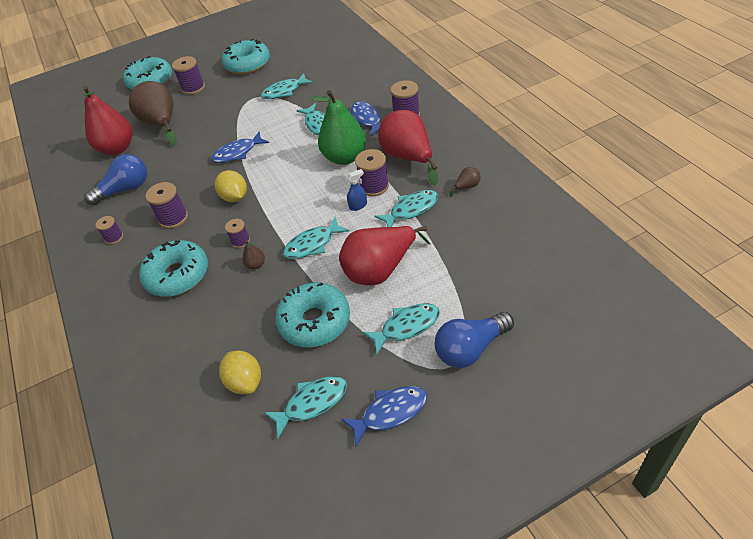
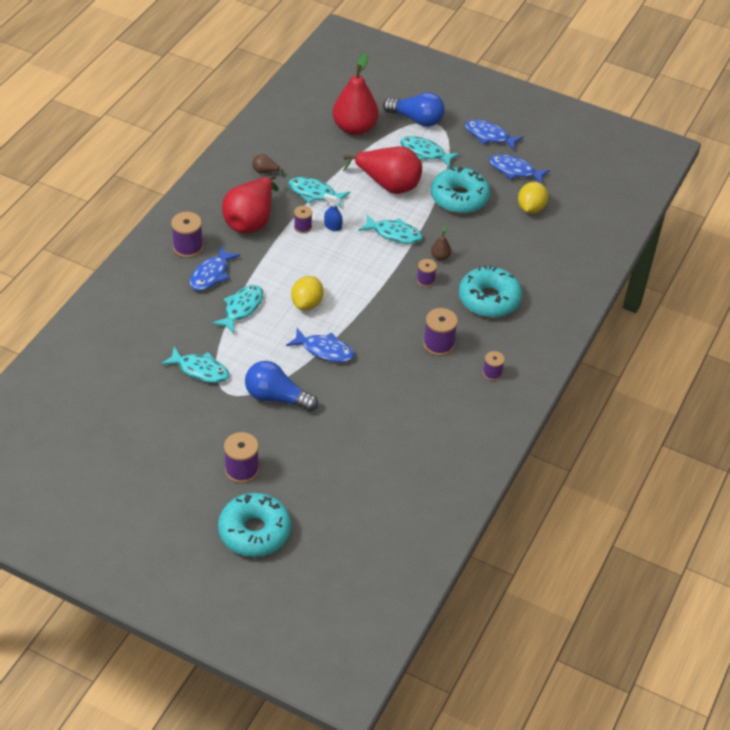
camera: 135 degrees left, 0 degrees up
red pear [83,86,132,155] -> red pear moved to [333,53,379,135]
blue light bulb [84,154,147,205] -> blue light bulb moved to [245,361,318,412]
brown pear [129,81,177,146] -> none
yellow lemon [215,170,247,202] -> yellow lemon moved to [291,276,324,310]
turquoise donut [222,39,270,75] -> none
turquoise fish [264,376,347,438] -> blue fish [489,154,550,184]
green pear [310,90,366,165] -> none
purple spool [355,149,389,196] -> purple spool [294,206,312,233], size x0.61

